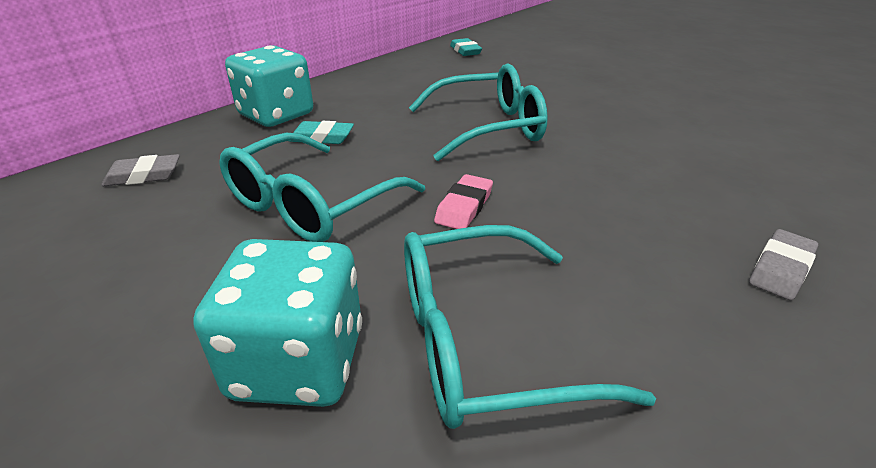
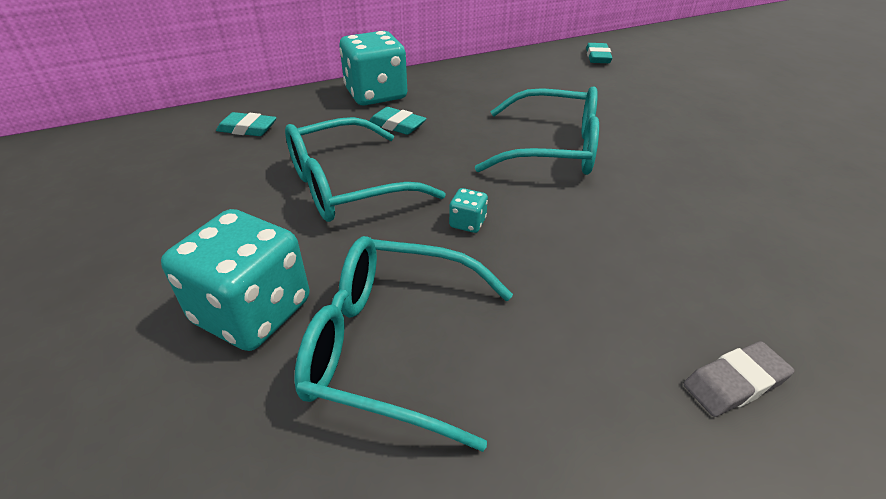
camera: 25 degrees right, 5 degrees up
grey eraser [102,154,180,186] -> turquoise eraser [216,112,277,136]
pink eraser [434,174,493,229] -> turquoise dice [449,188,488,233]

